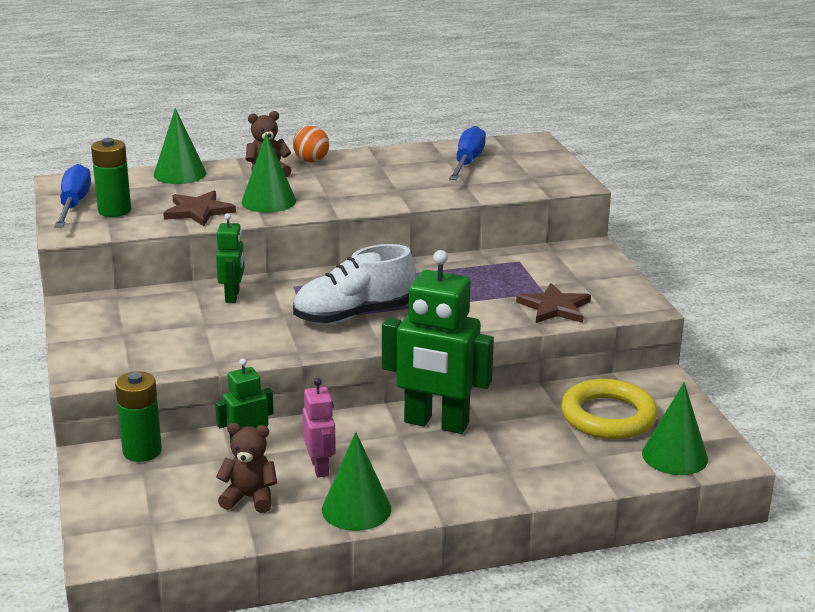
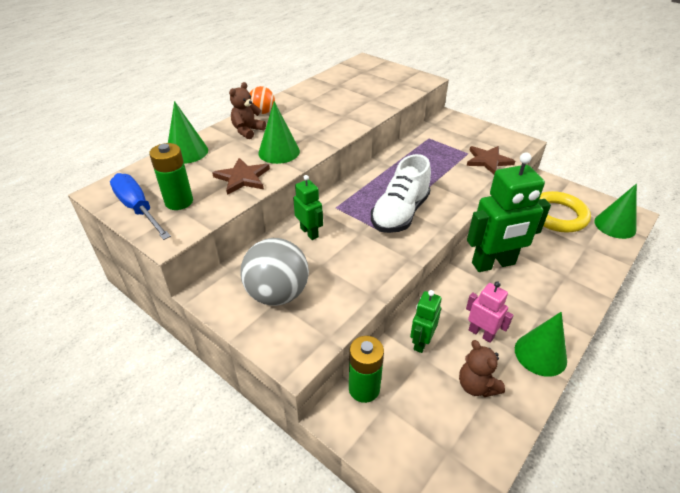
camera: 35 degrees left, 15 degrees up
brown teddy bear [216,423,277,513] -> brown teddy bear turned 90 degrees counterclockwise [459,340,505,397]
blue screwdriver [449,126,486,180] -> none
none -> grey ball [241,238,309,306]

